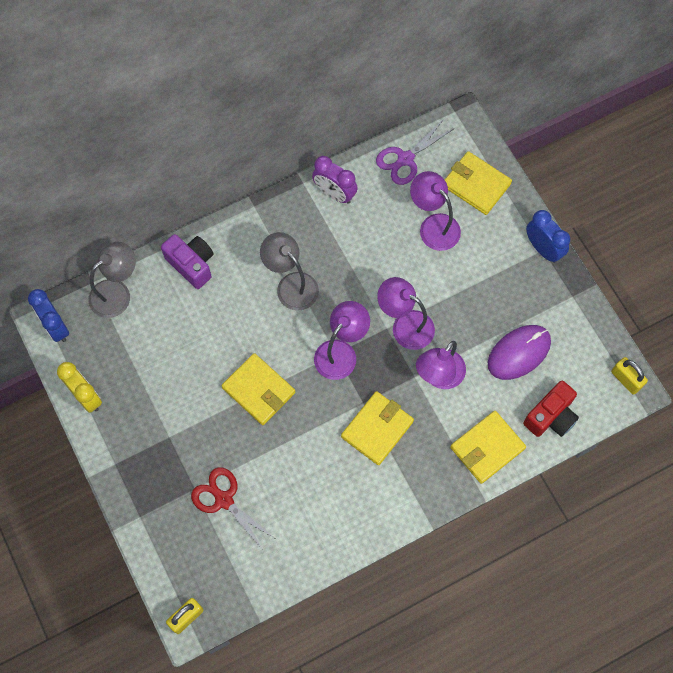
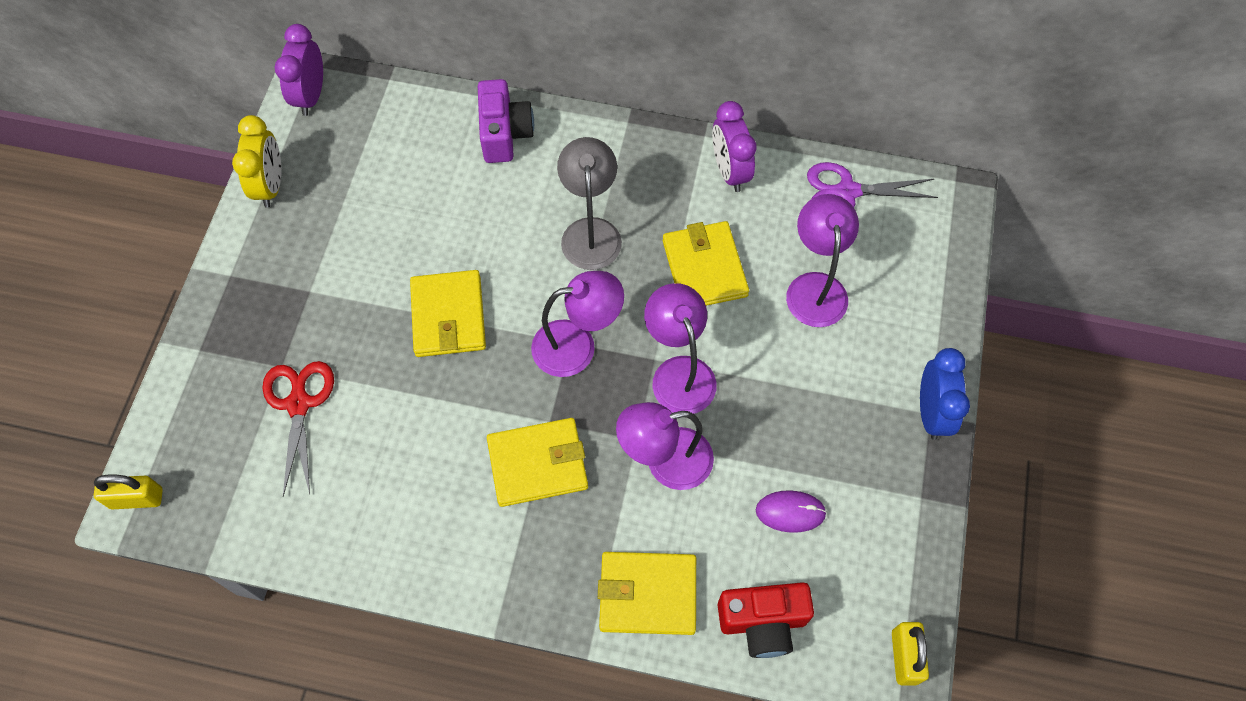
camera: 40 degrees right, 5 degrees down
blue clock [28,289,69,342] -> purple clock [275,24,323,116]
grey lamp [88,242,136,318] -> none
yellow wallet [445,151,512,215] -> yellow wallet moved to [663,221,749,306]
purple mouse [488,325,551,380] -> purple mouse [756,490,827,533], size x0.60

